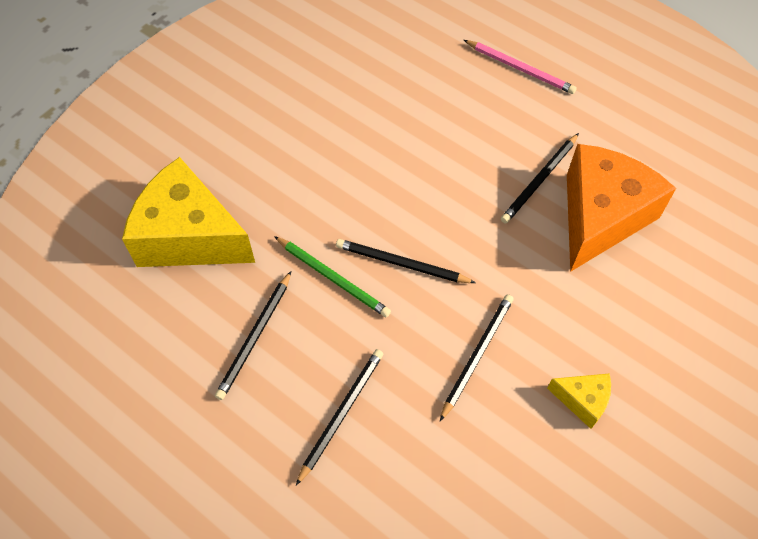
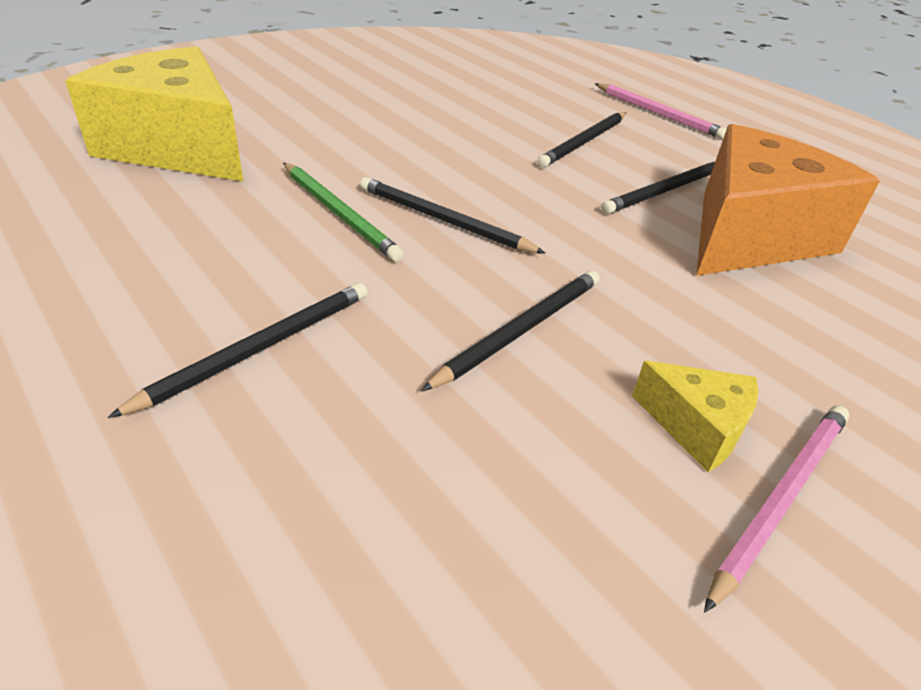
camera: 10 degrees right, 20 degrees down
black pencil [215,271,291,400] -> black pencil moved to [537,112,626,167]
none -> pink pencil [704,405,849,612]

